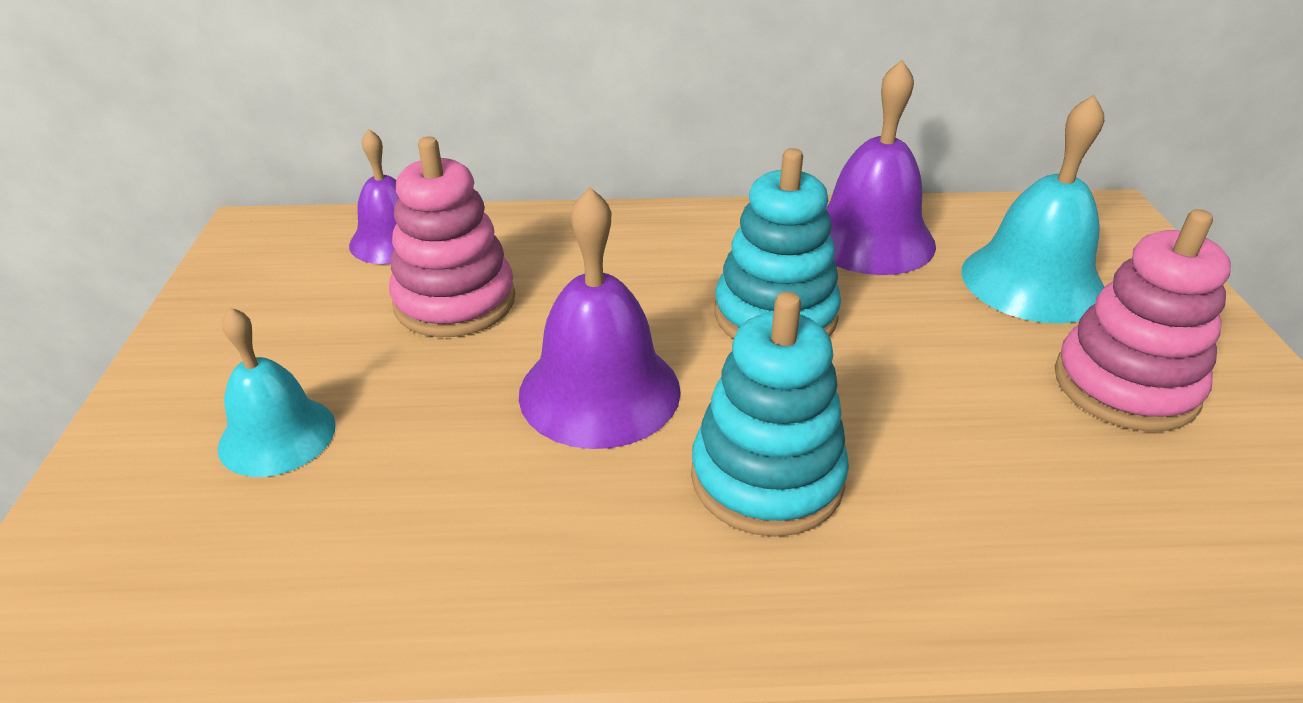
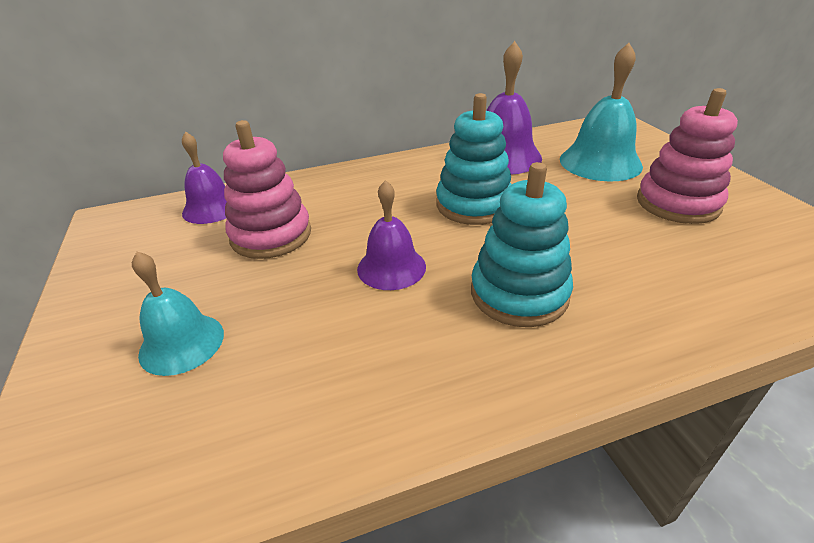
camera: 15 degrees left, 0 degrees up
purple bell [519,187,681,449] -> purple bell [357,180,426,290], size x0.66

